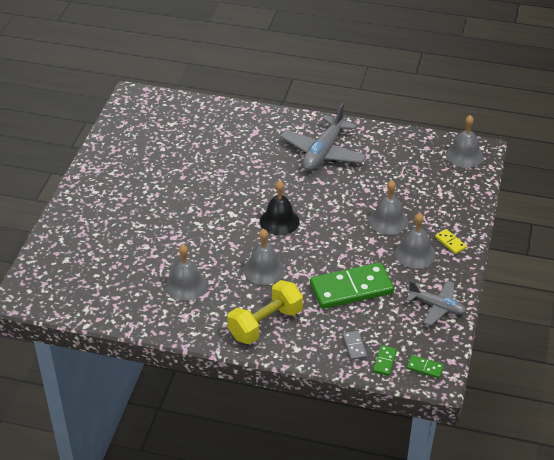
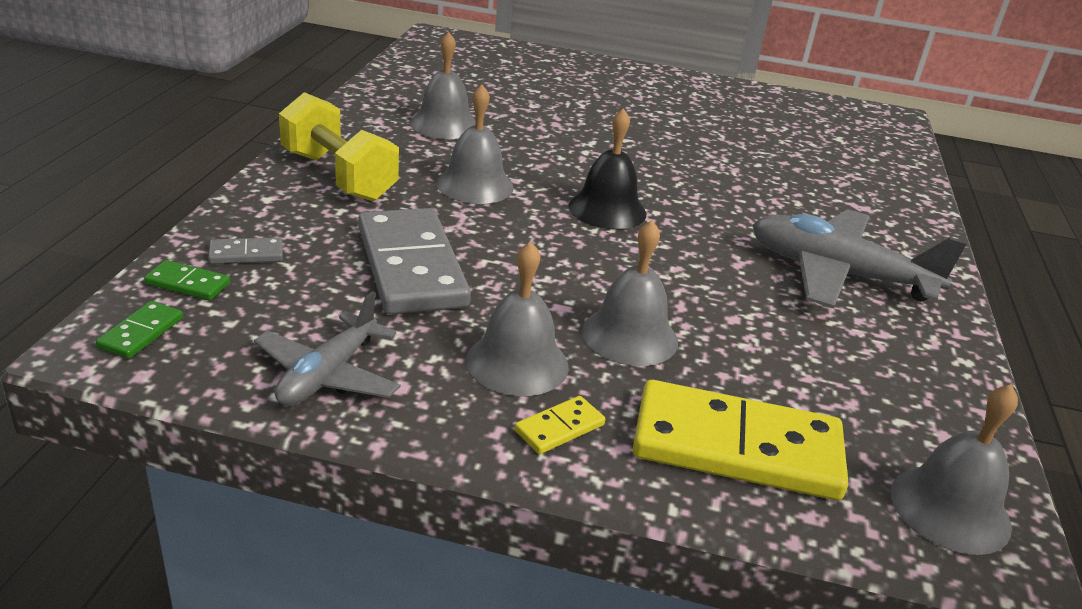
camera: 85 degrees right, 10 degrees down
green domino [310,263,394,309] -> grey domino [358,208,471,315]
none -> yellow domino [633,380,848,500]

